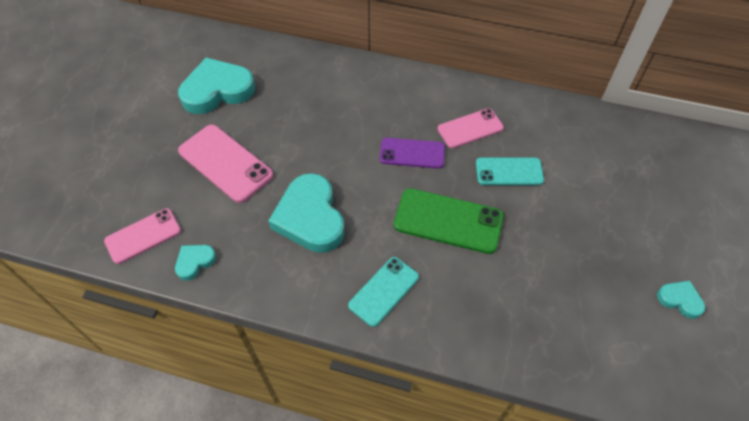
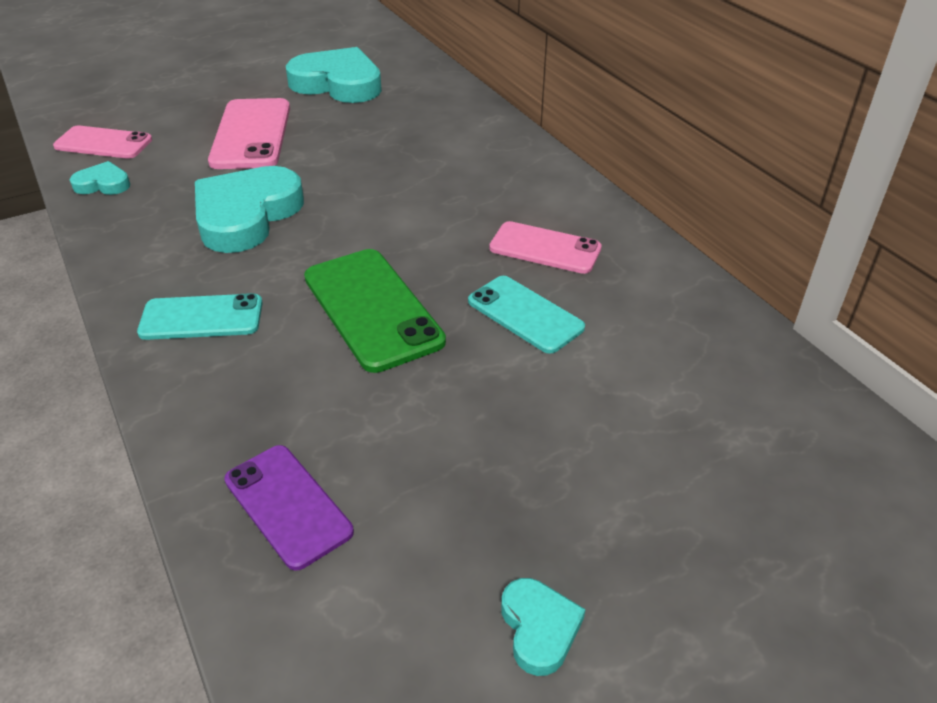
camera: 45 degrees right, 15 degrees down
purple phone [380,138,445,169] -> purple phone moved to [224,445,354,571]

